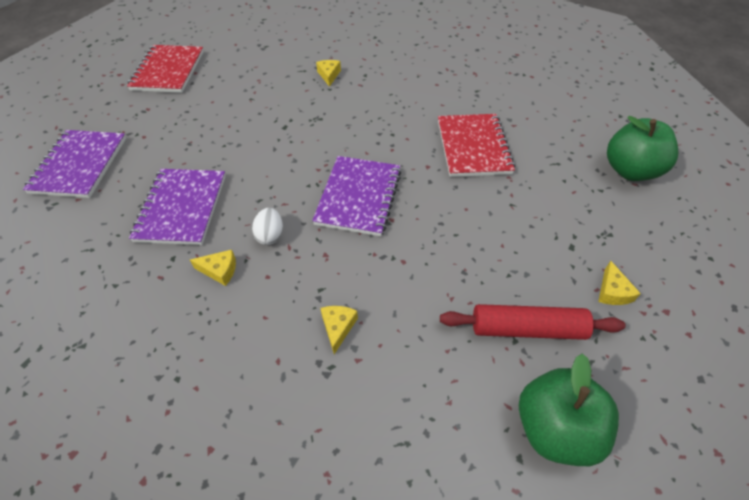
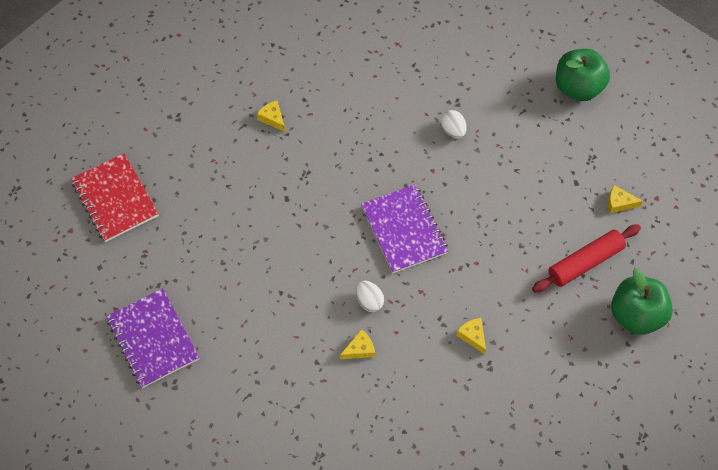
camera: 35 degrees left, 10 degrees up
purple notebook [129,169,226,245] -> none
red notebook [438,114,515,177] -> white egg [441,110,467,138]
yellow cheese [598,261,641,305] -> yellow cheese turned 135 degrees clockwise [608,185,643,213]

